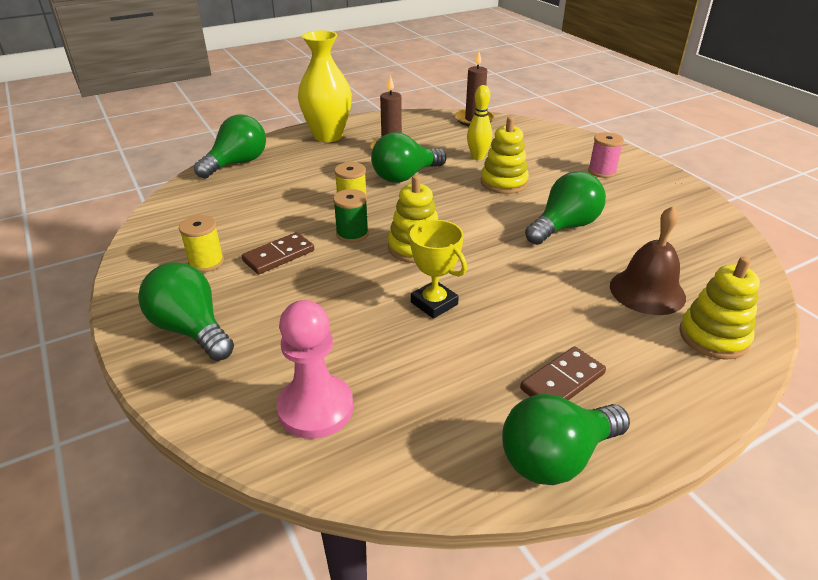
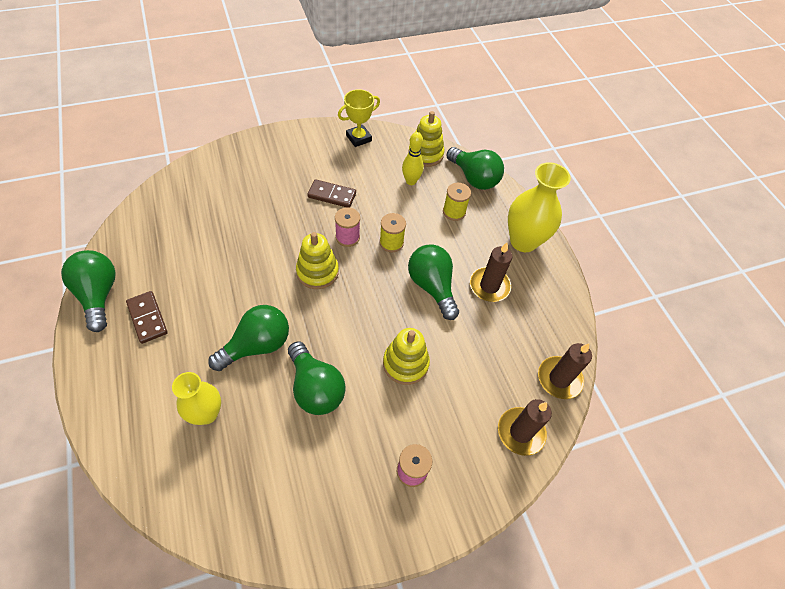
camera: 95 degrees right, 20 degrees up
green light bulb [138,262,234,361] -> green light bulb moved to [208,305,289,371]
yellow spool [179,215,224,272] -> yellow spool moved to [443,183,471,221]
brown domino [242,232,314,275] -> brown domino turned 45 degrees counterclockwise [307,179,356,207]
pink pawn [277,300,353,439] -> none
green spool [333,189,369,243] -> pink spool [335,207,360,247]
yellow trophy [407,220,467,319] -> yellow trophy moved to [338,89,380,147]
yellow bowling pin [467,85,492,160] -> yellow bowling pin moved to [402,132,424,185]
brown bell [610,206,686,315] -> yellow vase [172,372,221,425]
yellow stacking toy [679,256,760,360] -> yellow stacking toy moved to [408,111,444,167]
none -> brown candle [498,399,552,456]

